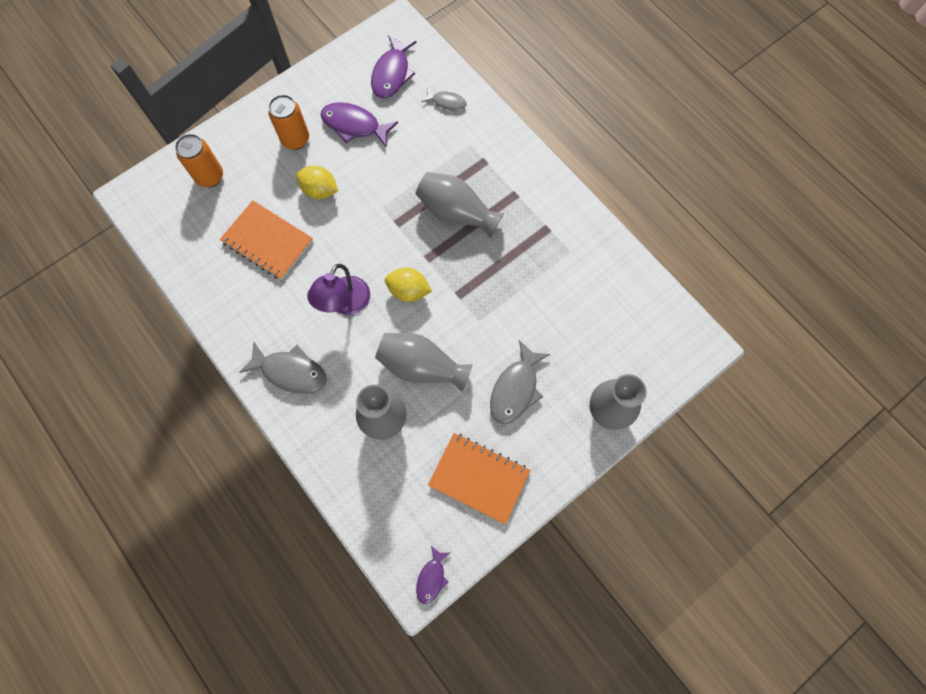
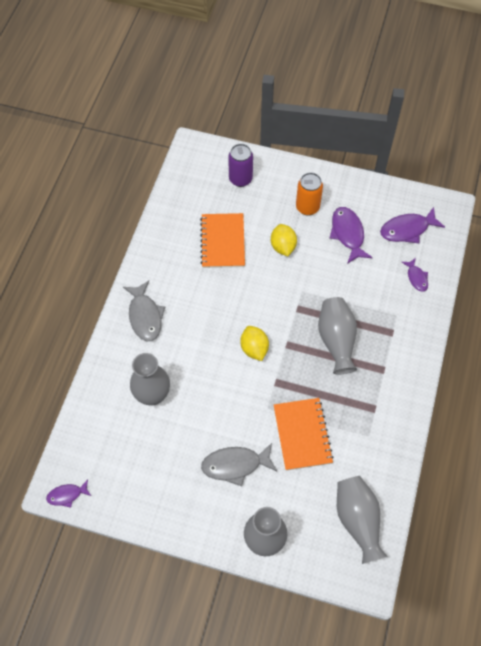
camera: 55 degrees right, 10 degrees down
orange can [175,134,223,187] -> purple can [228,144,253,187]
purple lamp [307,264,370,315] -> none
grey vase [375,333,472,392] -> grey vase moved to [337,476,388,564]
grey fish [422,88,466,110] -> purple fish [402,258,428,292]
orange notebook [428,433,530,524] -> orange notebook moved to [274,398,334,471]

